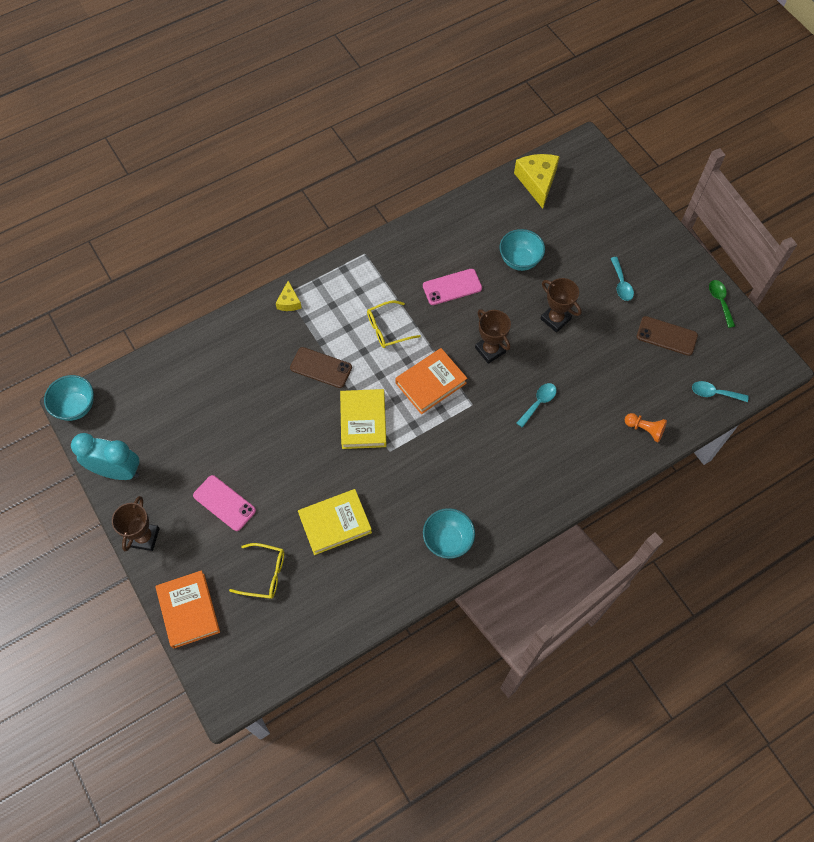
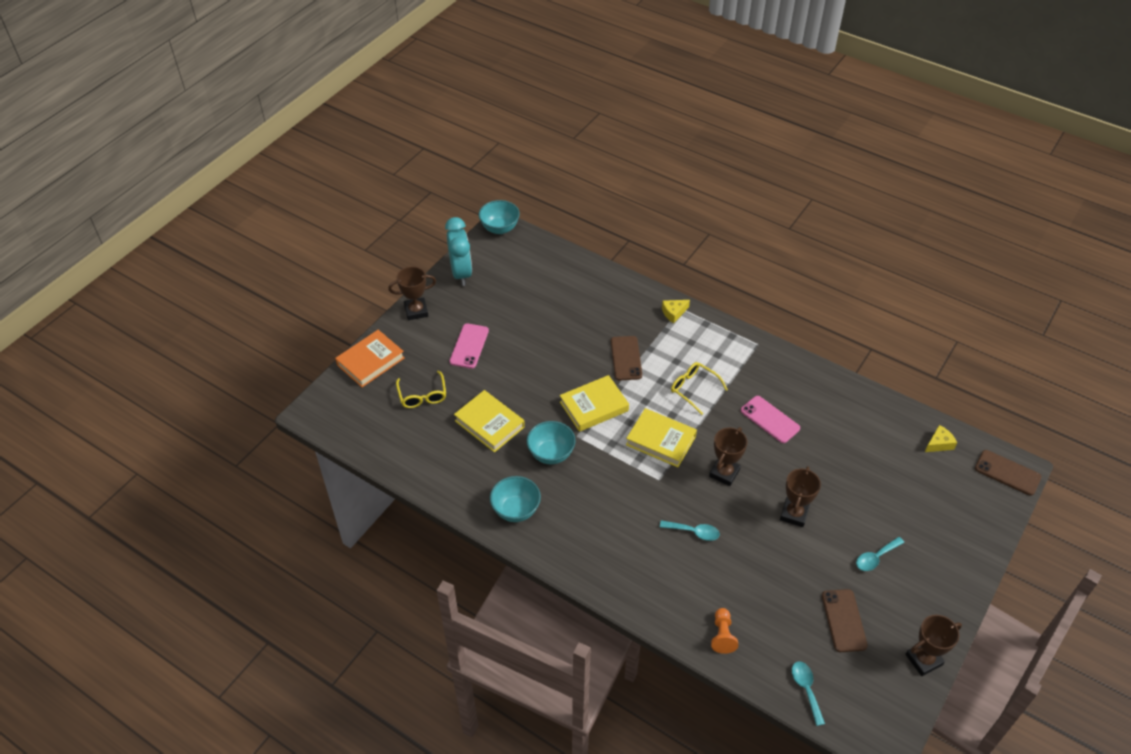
camera: 65 degrees right, 15 degrees down
orange book [395,348,467,414] -> yellow book [626,408,697,467]
turquoise bowl [499,229,545,271] -> turquoise bowl moved to [527,421,576,464]
yellow cheese [514,154,560,209] -> yellow cheese [925,425,957,452], size x0.53
green spoon [709,280,735,328] -> brown trophy [905,615,962,676]
none -> brown phone [975,450,1041,496]

